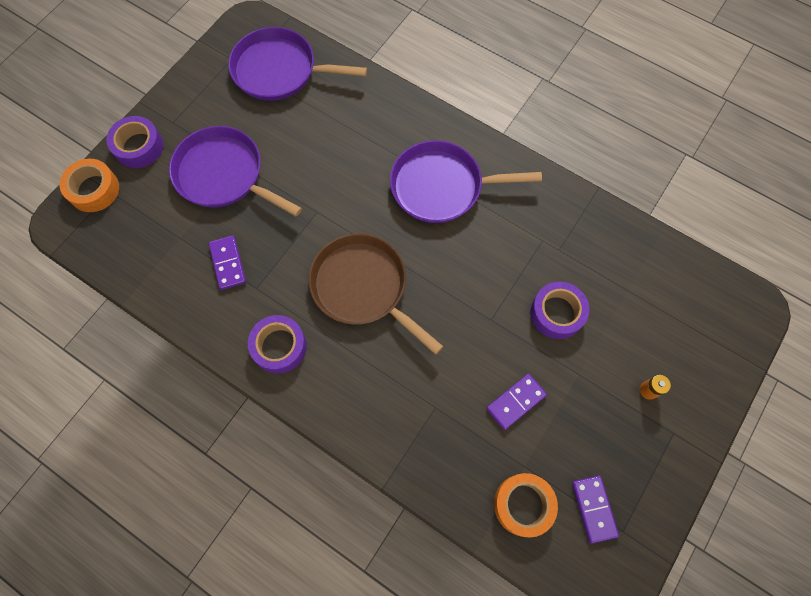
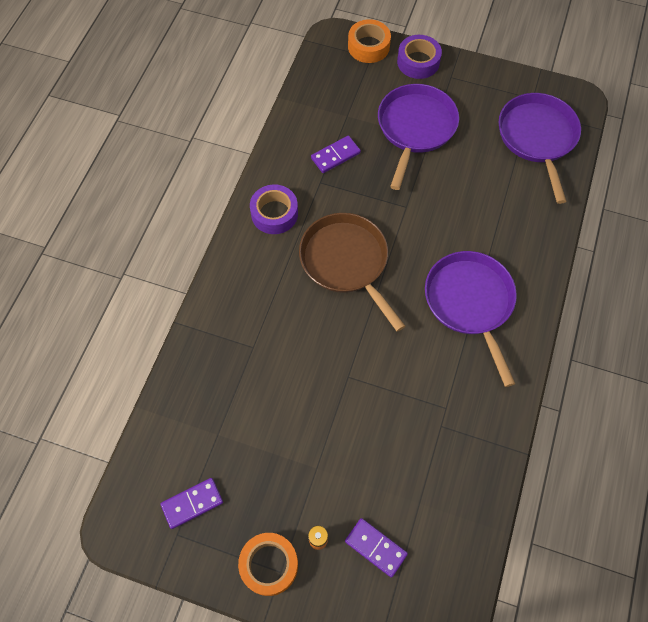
camera: 75 degrees right, 5 degrees down
brown pan [309,234,443,355] -> brown pan turned 60 degrees counterclockwise [299,213,405,332]
purple domino [486,374,547,430] -> purple domino moved to [345,518,408,578]
orange tape [494,473,558,537] -> orange tape moved to [238,533,298,596]
purple tape [531,282,589,339] -> none

